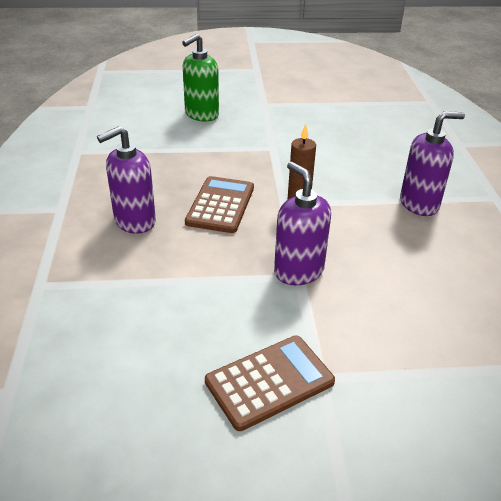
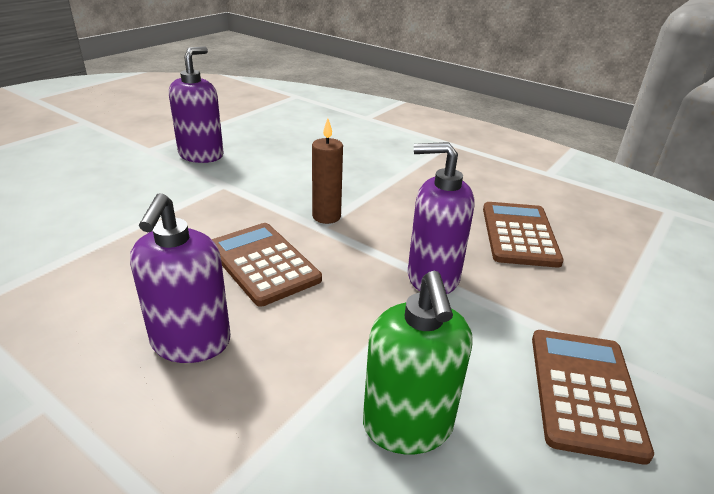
camera: 50 degrees left, 5 degrees down
green soap dispenser [182,34,219,122] -> green soap dispenser moved to [363,271,473,454]
purple soap dispenser [400,111,465,216] -> purple soap dispenser moved to [169,46,224,163]
none -> brown calculator [483,202,564,268]

